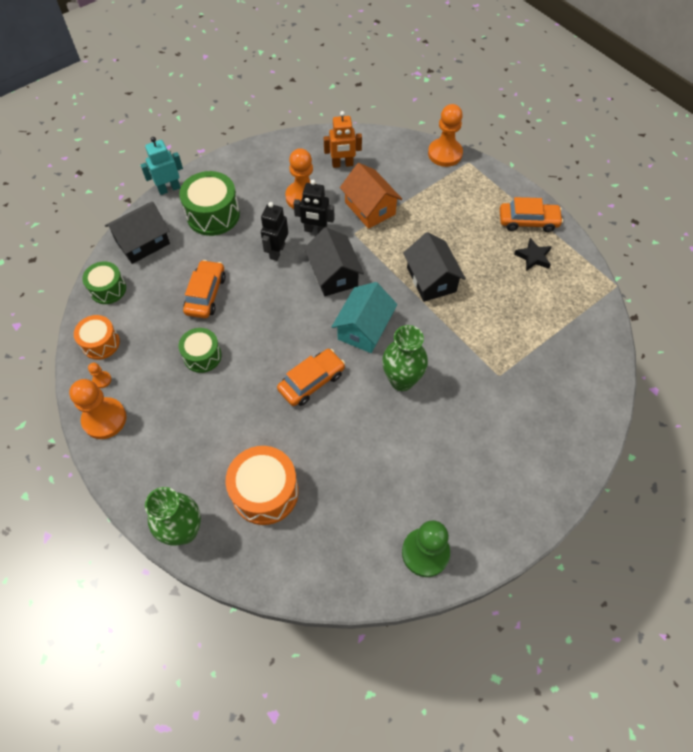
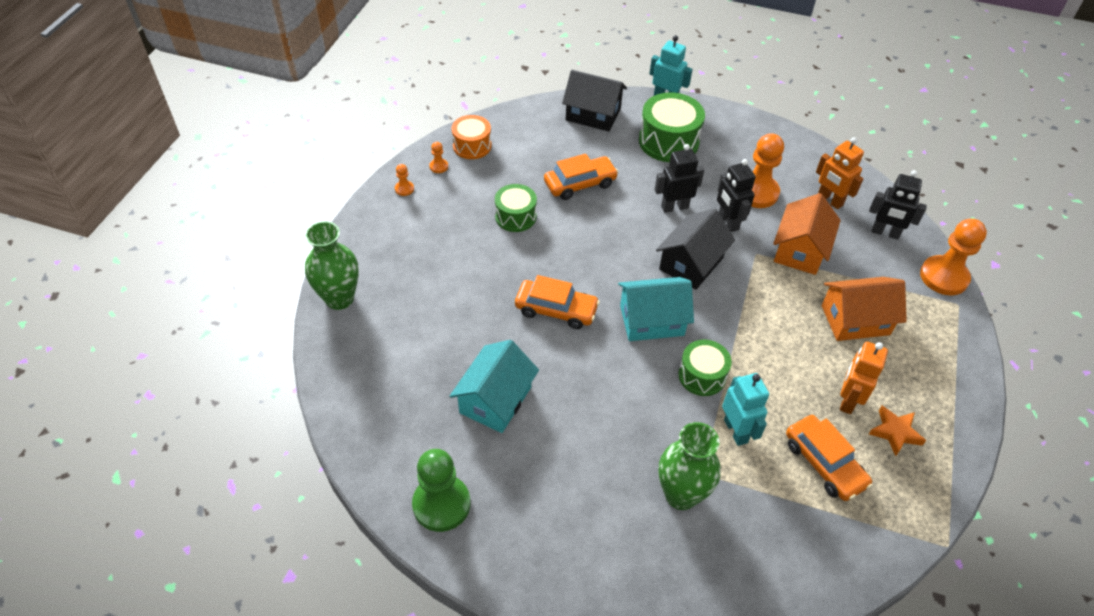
camera: 55 degrees right, 10 degrees down
orange pawn [69,379,127,439] -> orange pawn [395,164,414,196], size x0.44
green drum [82,261,126,304] -> green drum moved to [678,340,732,396]
orange drum [226,446,299,525] -> none
green vase [382,325,428,391] -> green vase moved to [659,422,721,510]
black house [403,232,466,302] -> none
orange car [500,197,563,232] -> orange car moved to [786,415,873,501]
black star [514,238,552,271] -> orange star [869,406,926,456]
none -> turquoise house [450,340,539,433]
none -> turquoise robot [722,373,769,446]
none -> orange house [822,277,907,341]
none -> orange robot [840,342,888,414]
none -> black robot [869,170,927,240]

